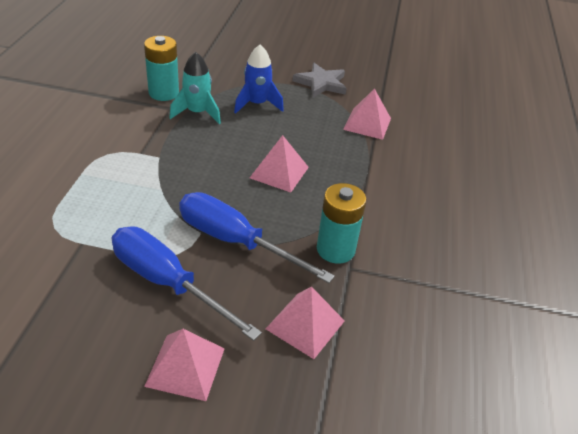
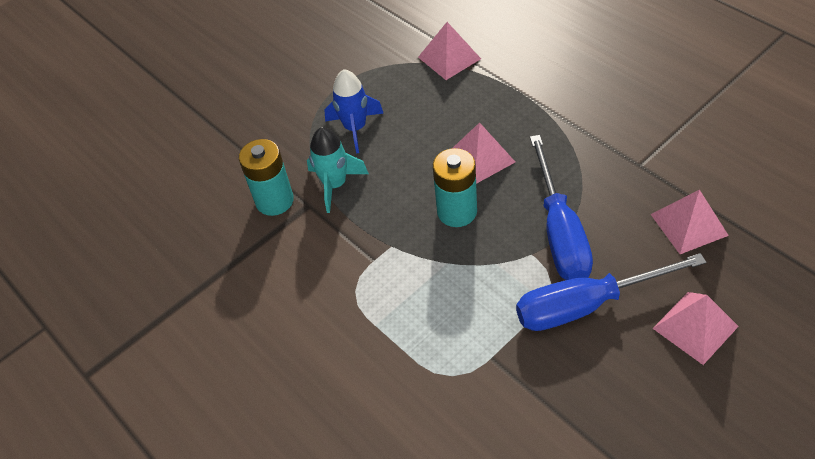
camera: 45 degrees left, 10 degrees up
blue screwdriver [179,192,335,283] -> blue screwdriver turned 75 degrees counterclockwise [530,135,593,280]
grey star [293,63,347,97] -> none
turquoise battery [317,183,367,264] -> turquoise battery moved to [433,148,477,227]

